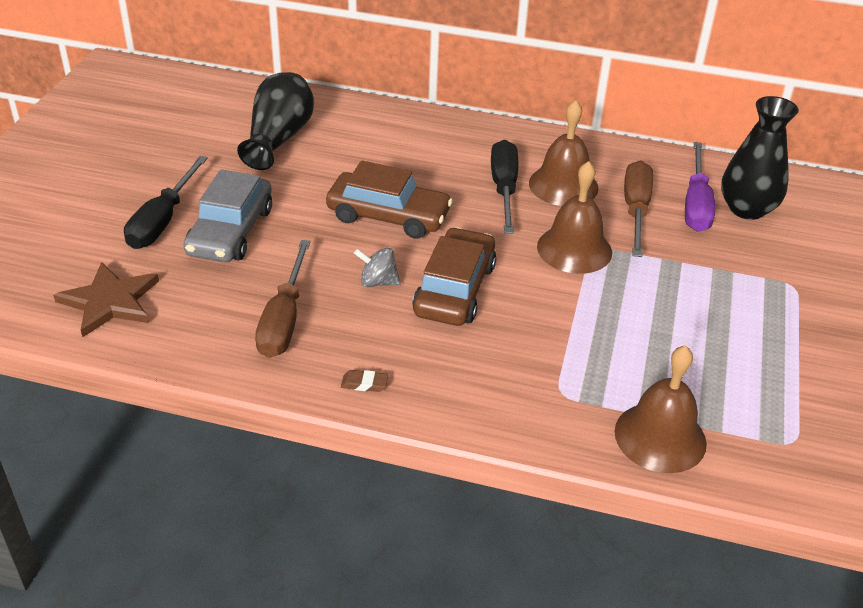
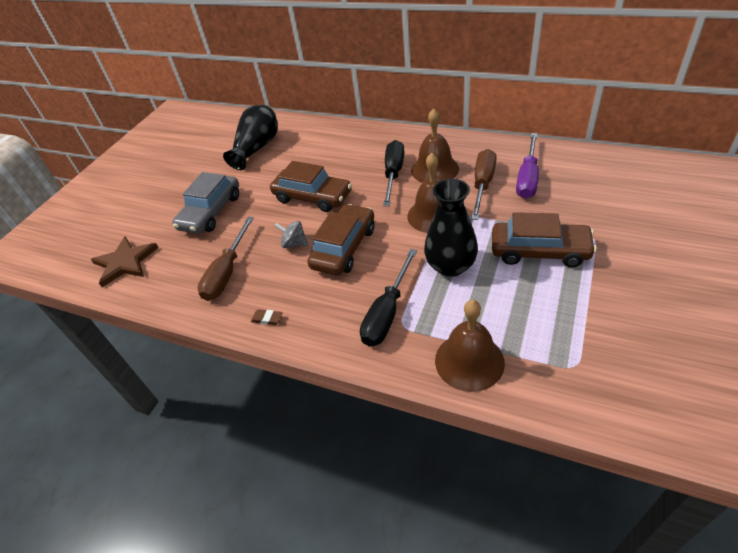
camera: 15 degrees right, 5 degrees up
black screwdriver [124,156,208,249] -> black screwdriver moved to [360,249,417,346]
black vase [721,96,799,220] -> black vase moved to [424,179,478,277]
none -> brown car [492,212,597,267]

